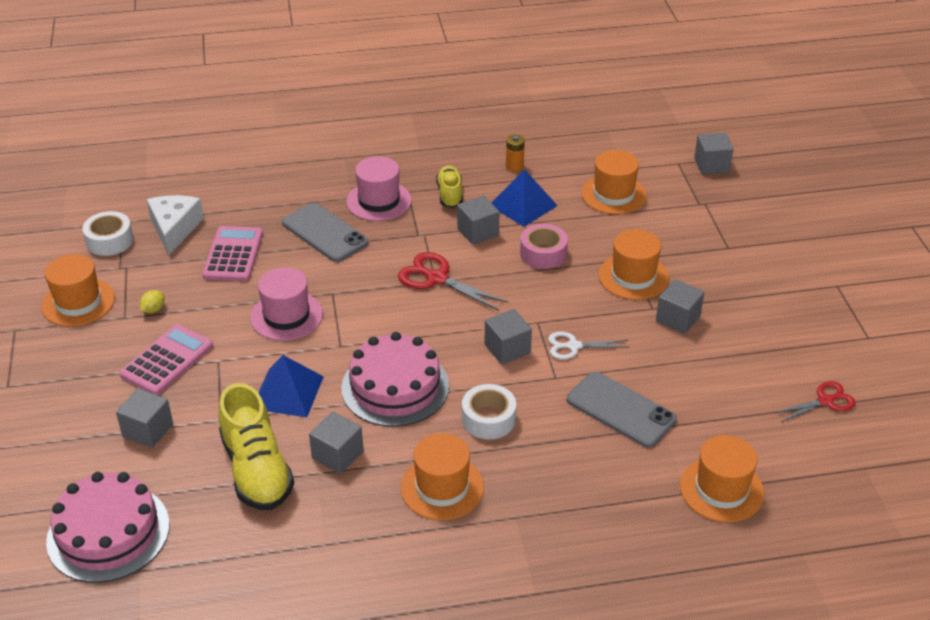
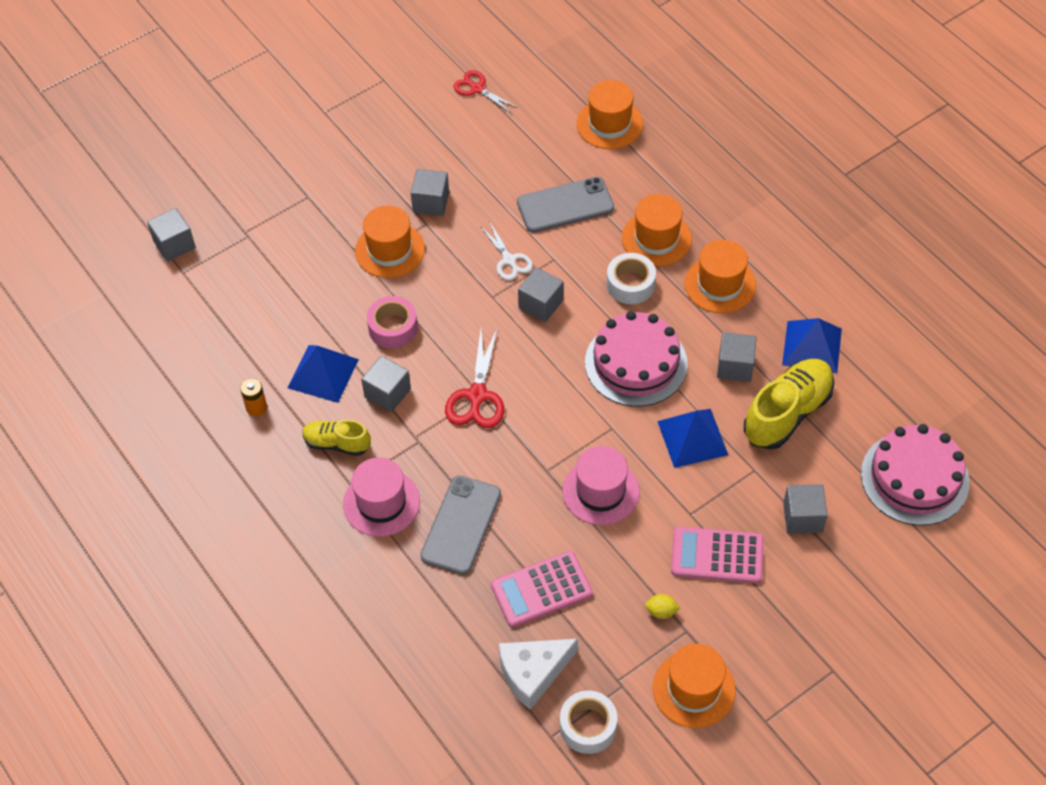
camera: 115 degrees left, 15 degrees up
yellow shoe [436,165,463,208] -> yellow shoe turned 45 degrees clockwise [303,420,371,456]
grey phone [567,372,677,448] -> grey phone turned 60 degrees clockwise [517,177,614,233]
orange hat [581,150,647,214] -> orange hat moved to [622,194,692,266]
none -> blue pyramid [782,318,842,373]

